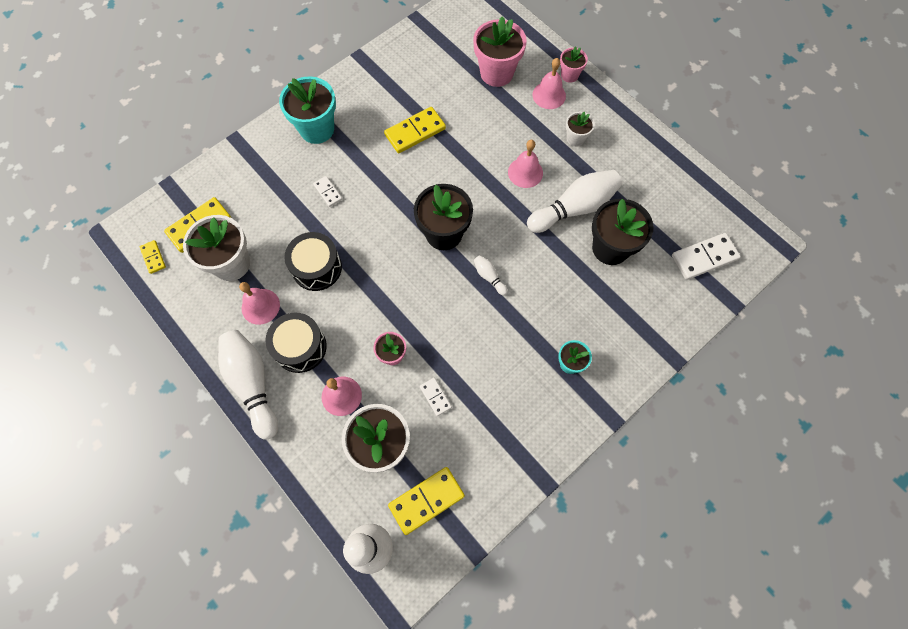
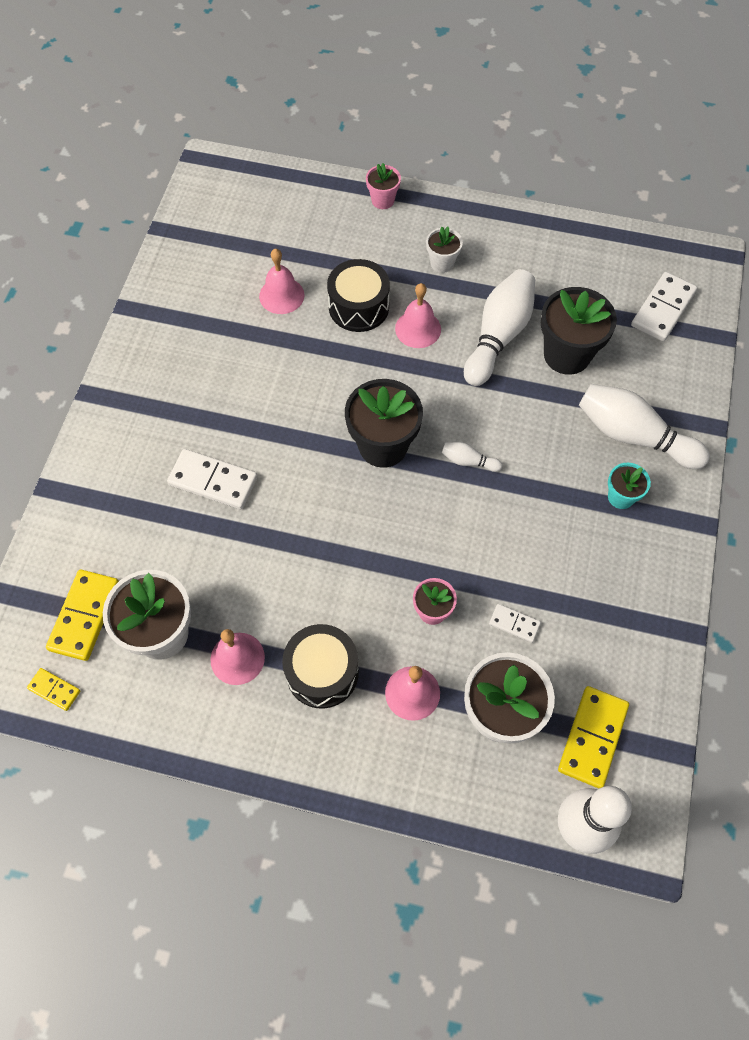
camera: 35 degrees left, 5 degrees down
white bowling pin [218,330,278,440] -> white bowling pin moved to [579,384,710,469]
turquoise flower pot [279,76,336,144] -> none
black drum [284,232,342,291] -> black drum moved to [327,259,390,332]
white domino [313,176,342,207] -> white domino [167,449,258,509], size x1.86
yellow domino [384,107,446,153] -> none
pink flower pot [473,16,527,87] -> none
pink bell [532,58,566,109] -> pink bell moved to [259,249,305,314]

